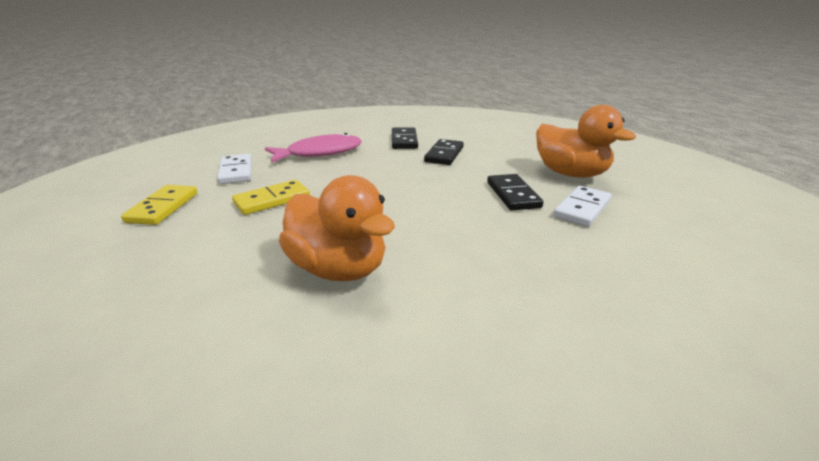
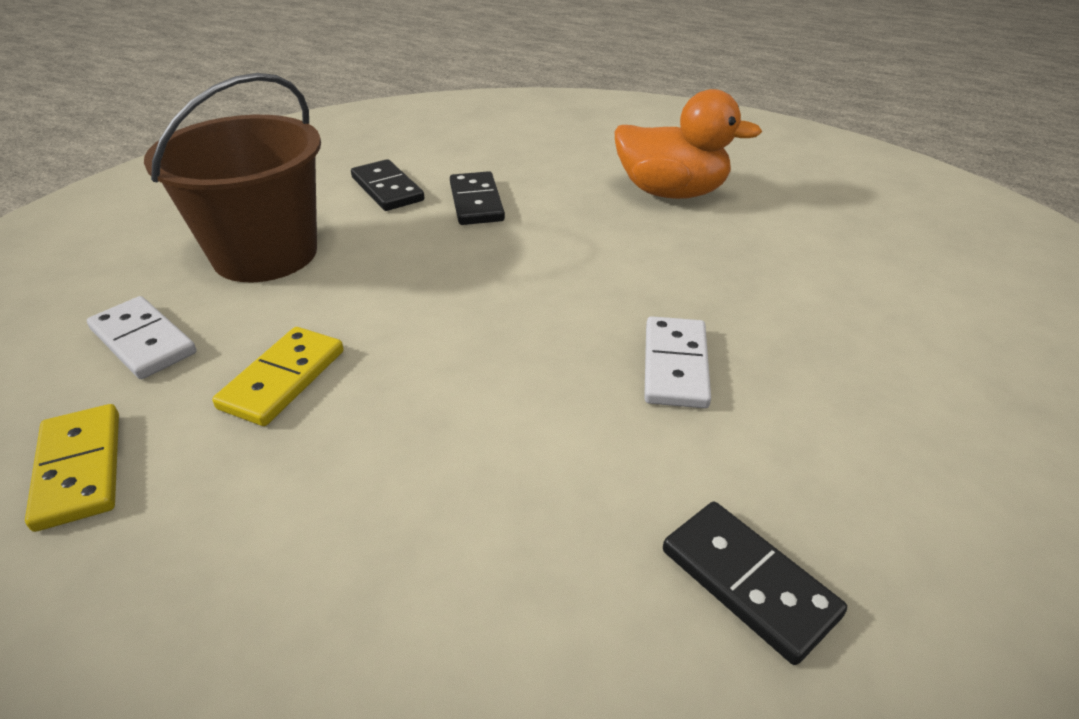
camera: 30 degrees left, 10 degrees up
pink fish [265,133,362,163] -> brown bucket [144,73,321,282]
orange duck [279,175,395,281] -> none
black domino [487,174,543,211] -> black domino moved to [663,502,847,665]
white domino [553,186,612,227] -> white domino moved to [644,316,711,408]

